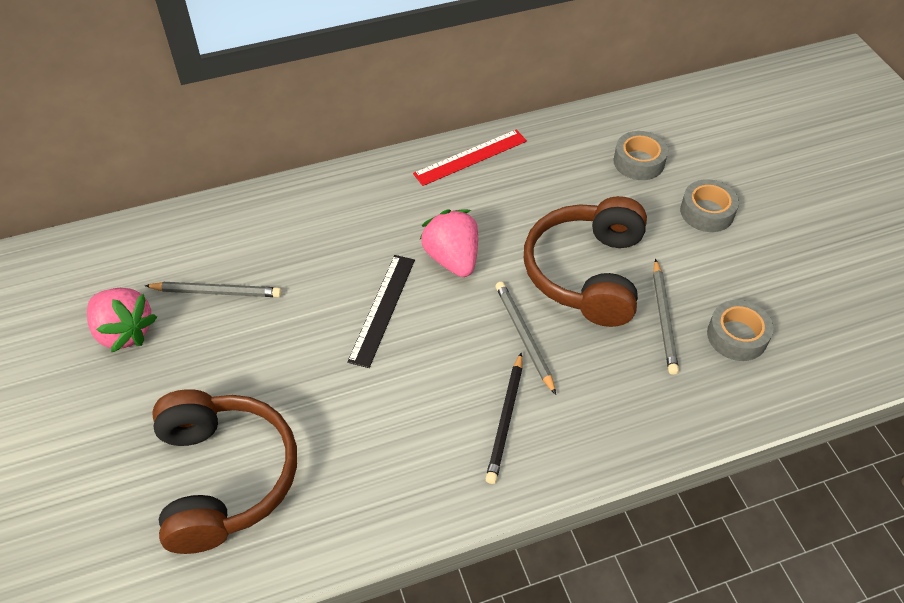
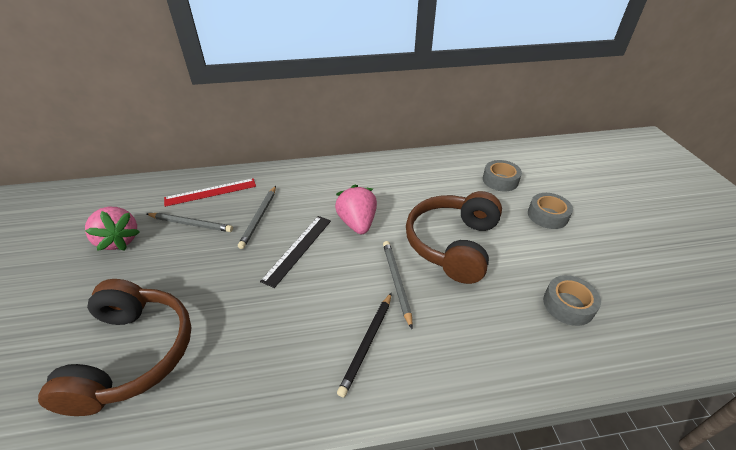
camera: 10 degrees right, 10 degrees down
red ruler [413,130,527,186] -> red ruler moved to [164,178,256,207]
grey pencil [653,259,679,375] -> grey pencil moved to [238,186,276,249]

